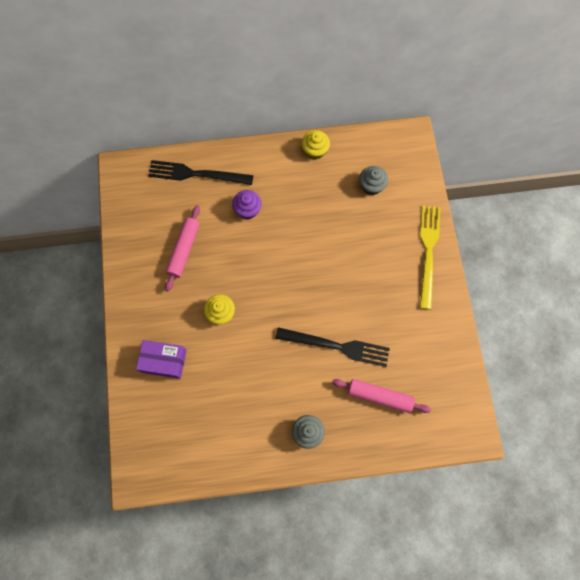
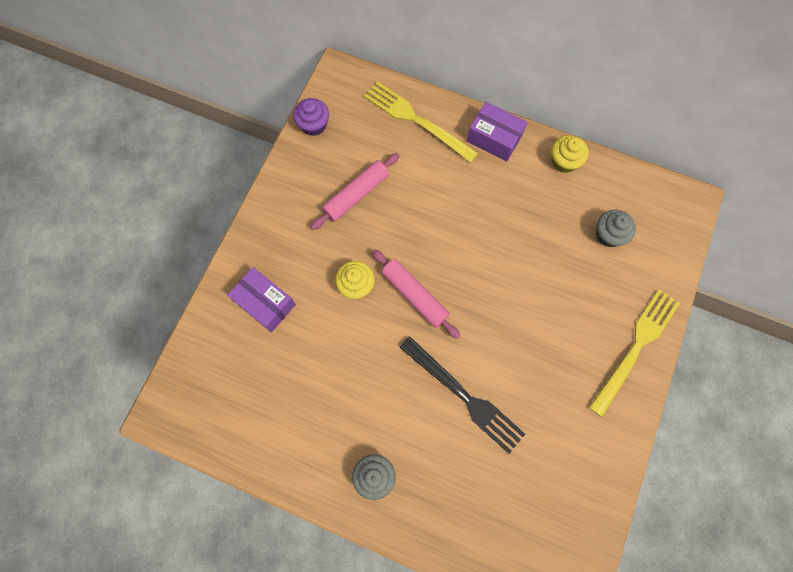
camera: 30 degrees right, 0 degrees up
black fork [148,160,253,185] -> yellow fork [364,81,478,163]
purple cupcake [232,190,262,219] -> purple cupcake moved to [293,98,329,136]
pink rolling pin [332,379,431,413] -> pink rolling pin moved to [372,249,460,339]
none -> purple box [467,102,528,162]

